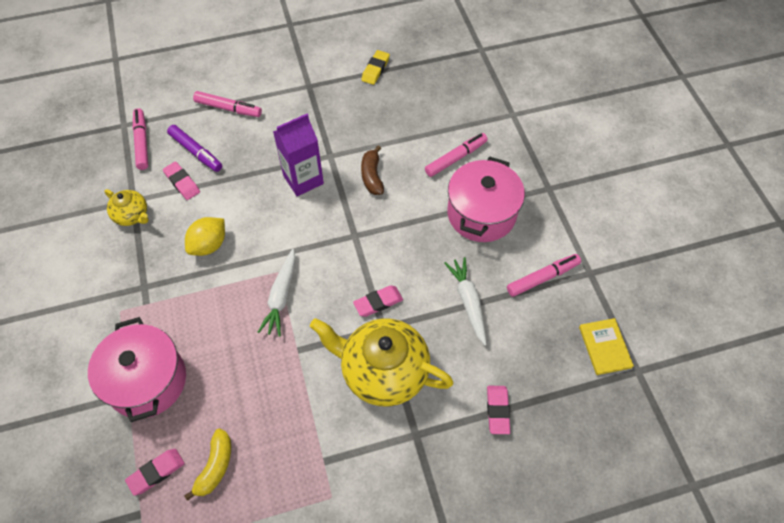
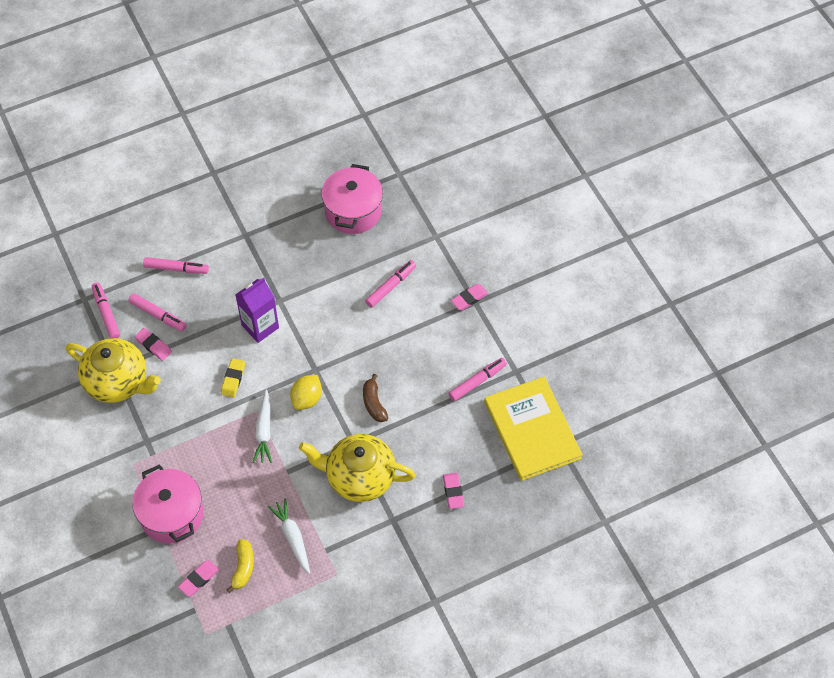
camera: 10 degrees left, 0 degrees up
yellow teapot [104,189,148,226] -> yellow teapot [66,338,161,403], size x2.01
purple marker [167,125,222,172] -> pink marker [128,293,186,331]
yellow lemon [185,217,225,256] -> yellow lemon moved to [290,375,322,410]
pink eraser [353,285,403,317] -> pink eraser moved to [451,284,488,310]
yellow eraser [361,50,390,85] -> yellow eraser moved to [221,358,245,397]
brown banana [361,146,384,195] -> brown banana moved to [363,374,388,422]
white carrot [444,257,487,346] -> white carrot moved to [268,498,310,574]
pink pot [447,157,525,242] -> pink pot moved to [321,164,383,234]
yellow book [579,318,634,375] -> yellow book [484,377,583,481], size x2.21

